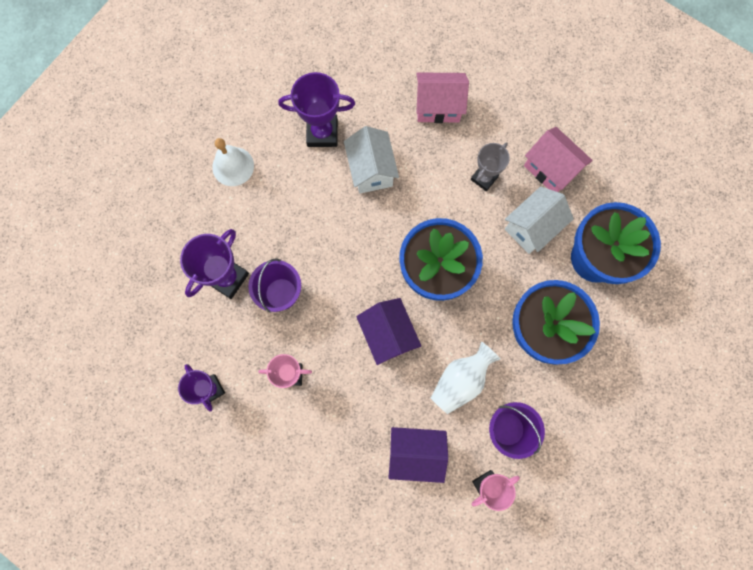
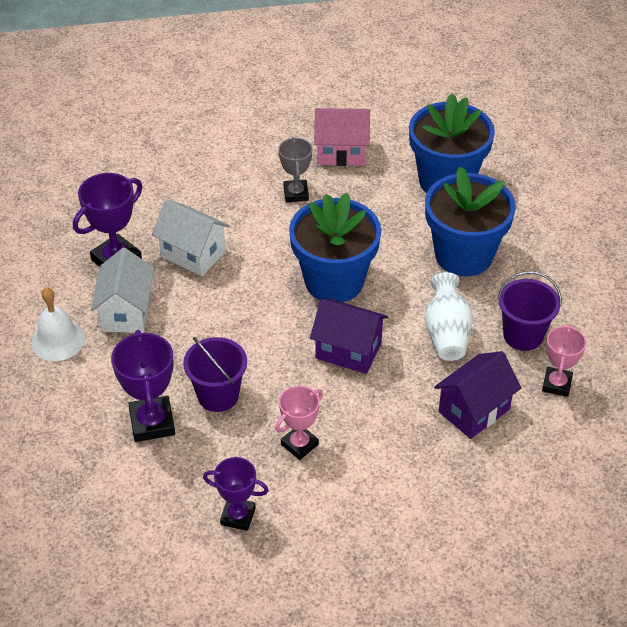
camera: 45 degrees left, 30 degrees down
pink house [416,72,469,123] -> none
white house [505,186,574,254] -> white house moved to [91,248,154,333]

